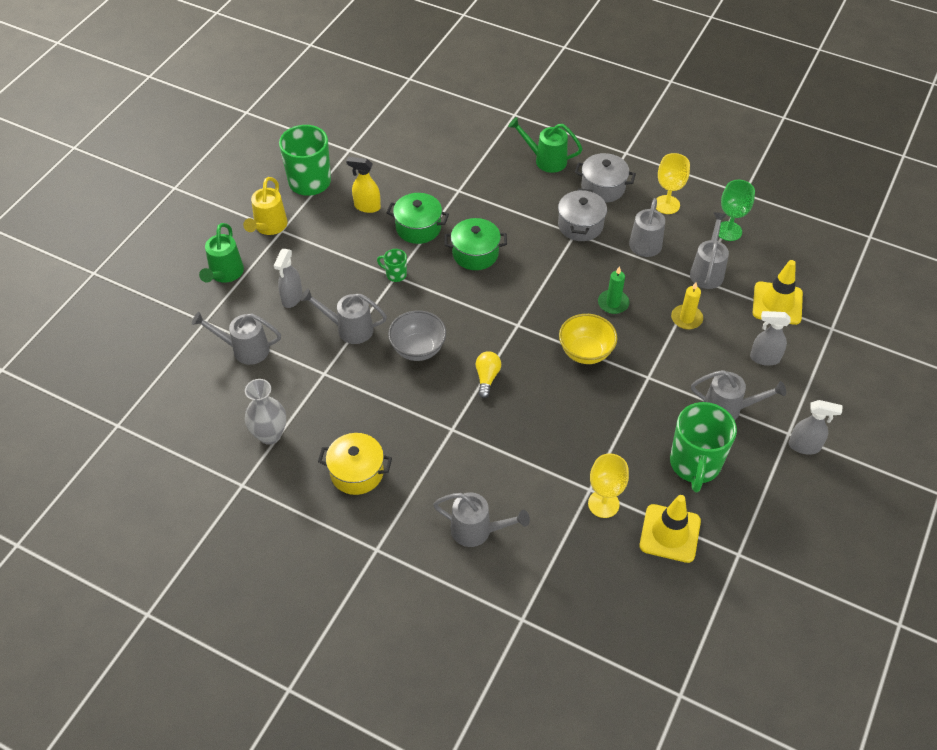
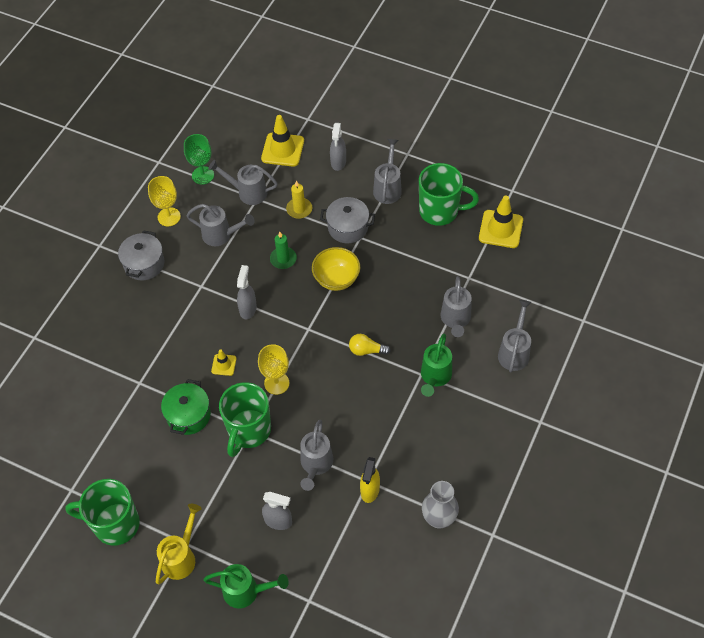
camera: 90 degrees left, 5 degrees up
grey watering can [192,312,281,365] -> grey watering can moved to [440,276,472,337]
yellow watering can [243,177,288,235] -> yellow watering can turned 75 degrees counterclockwise [156,504,202,584]
yellow pot [318,433,392,495] -> none
yellow spray bottle [346,157,381,213] -> yellow spray bottle moved to [360,457,380,503]
green mug [377,249,407,282] -> green mug [219,382,271,457], size x2.21
grey bowl [388,311,446,361] -> none
green pot [444,218,507,270] -> yellow traffic cone [211,349,237,376]
green watering can [508,117,582,173] -> green watering can moved to [421,334,452,397]
grey pot [558,188,607,241] -> grey pot moved to [320,197,375,243]
yellow goblet [588,453,629,518] -> yellow goblet moved to [258,344,289,395]
grey spray bottle [788,400,842,454] -> grey spray bottle moved to [237,265,257,319]

